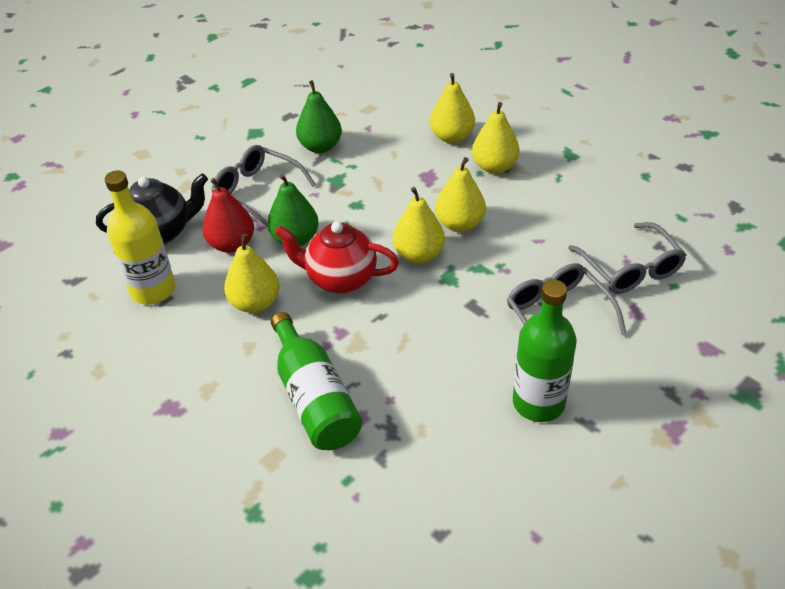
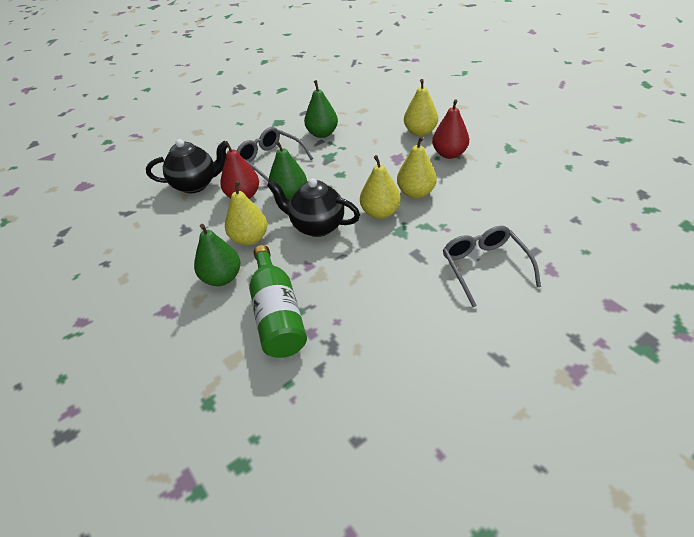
camera: 10 degrees right, 0 degrees up
yellow bottle [105,170,175,305] -> none
red teapot [275,221,399,294] -> black teapot [267,178,360,237]
yellow pear [472,102,520,174] -> red pear [432,99,469,159]
green bottle [513,280,577,422] -> none
grey glasses [568,222,686,294] -> none
none -> green pear [194,224,240,286]

